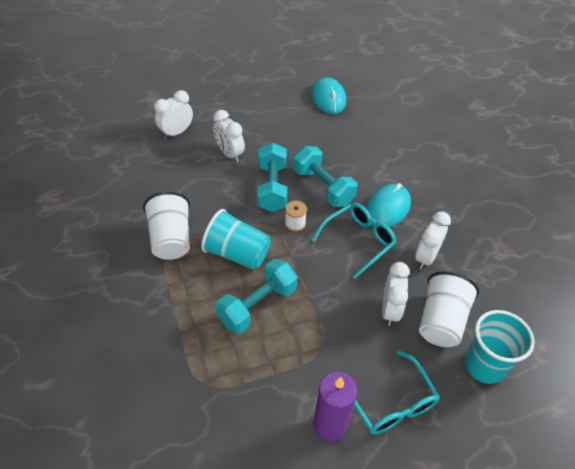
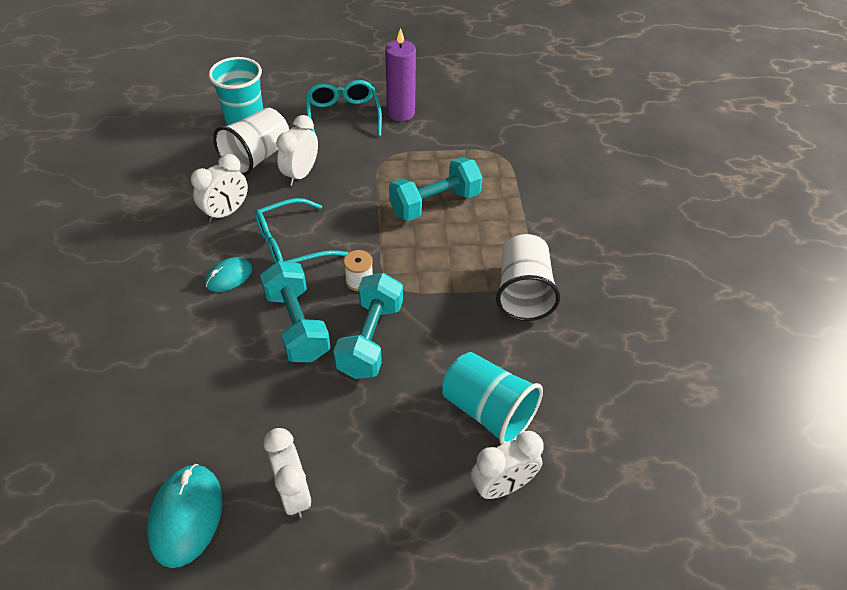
camera: 165 degrees left, 0 degrees up
turquoise cup [201,209,271,270] -> turquoise cup moved to [442,352,543,445]
white clock [213,110,245,162] -> white clock moved to [264,428,311,518]
turquoise mouse [366,183,411,227] -> turquoise mouse [205,257,252,292], size x0.61

